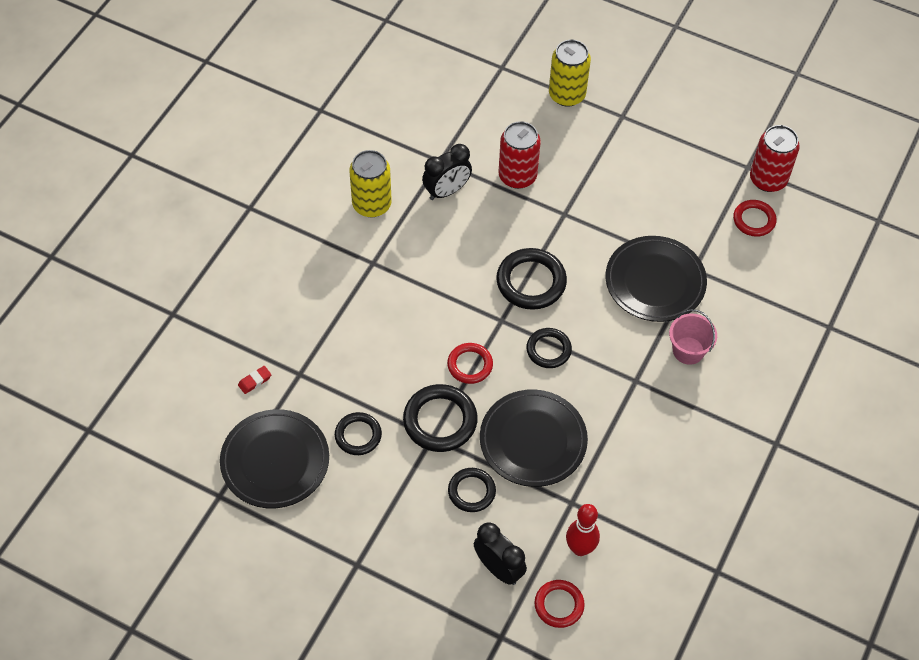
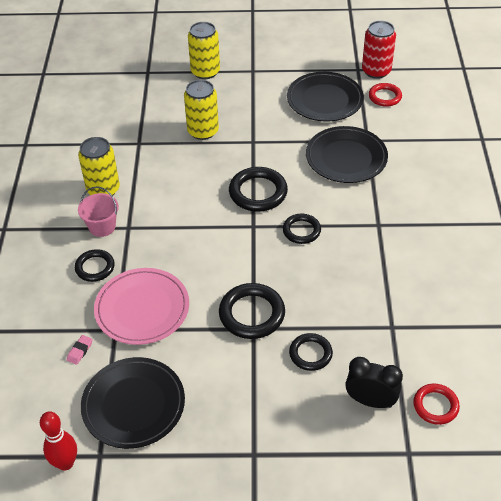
camera: 25 degrees left, 10 degrees down
red eraser [238,366,272,394] -> pink eraser [67,335,93,365]
black ring [335,412,382,455] -> black ring moved to [75,249,115,282]
black clock [422,144,472,200] -> none
red ring [447,343,493,384] -> none
black plate [480,389,588,487] -> black plate moved to [287,72,364,122]
red can [499,121,541,189] -> yellow can [184,80,219,140]
red bowling pin [566,504,600,556] -> red bowling pin moved to [40,411,77,471]
pink bucket [669,309,717,365] -> pink bucket moved to [78,186,119,237]
none -> pink plate [94,268,189,345]

